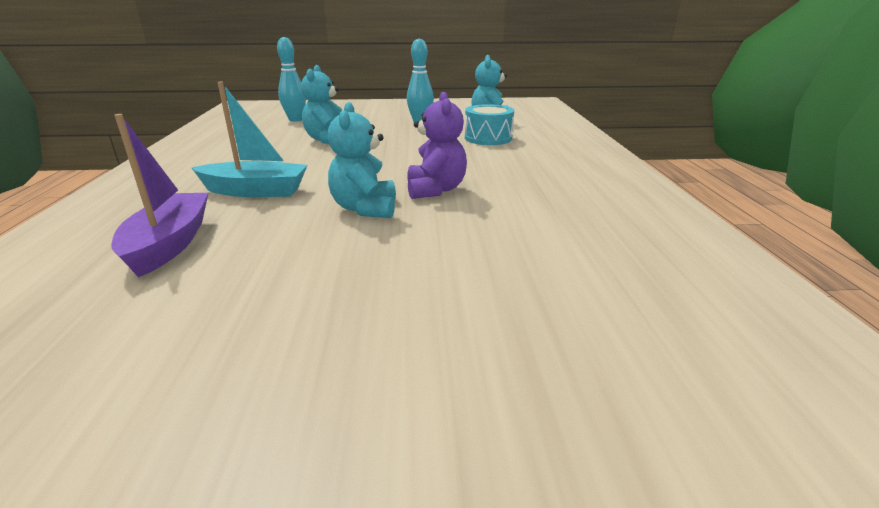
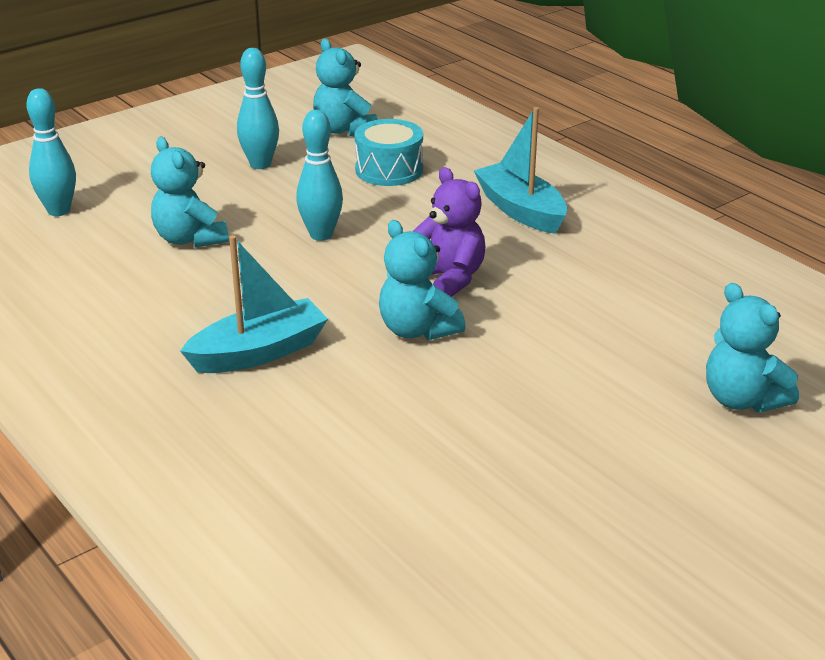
camera: 35 degrees left, 5 degrees up
purple boat [111,114,208,277] -> none
none -> turquoise bowling pin [296,110,343,241]
none -> turquoise boat [474,107,567,234]
none -> turquoise teddy bear [706,283,799,412]

